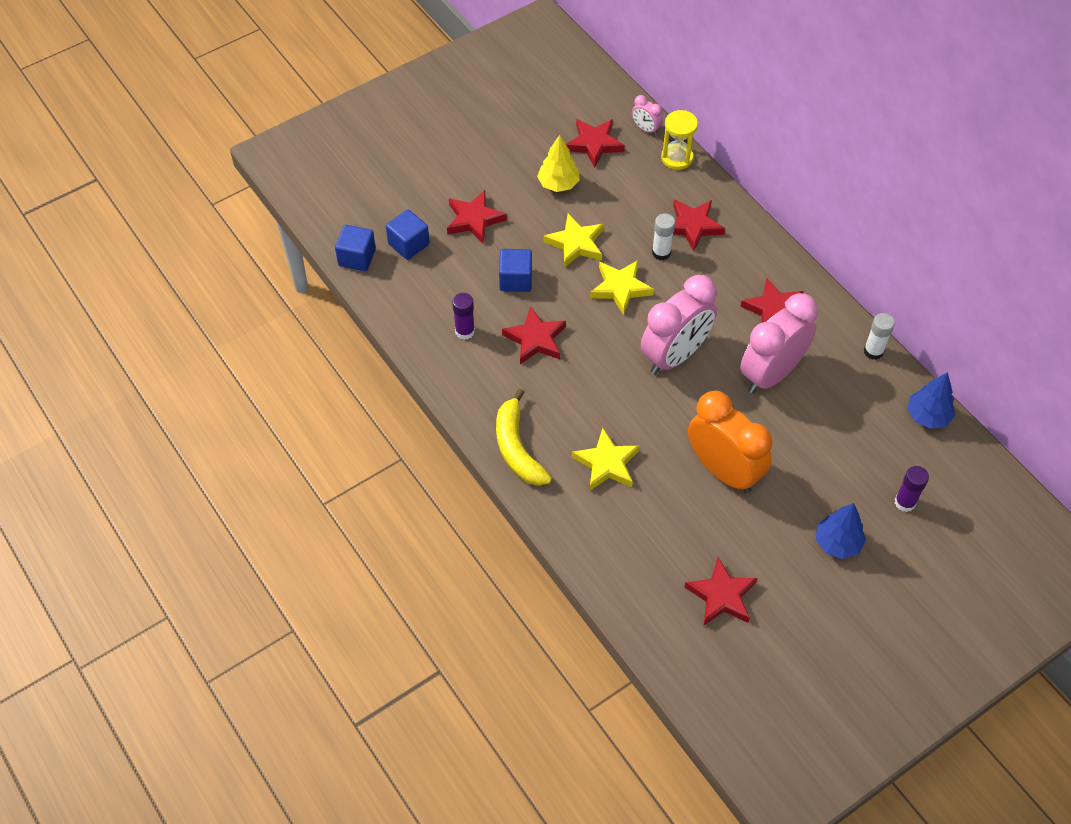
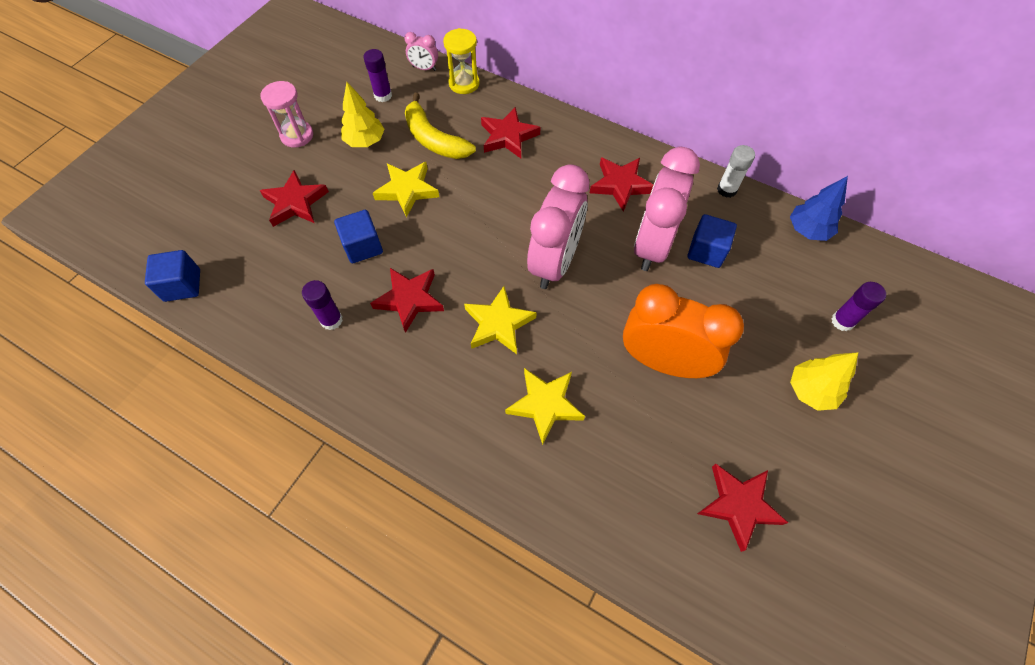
camera: 25 degrees left, 5 degrees up
blue cube [386,209,430,260] -> blue cube moved to [687,214,737,268]
yellow banana [496,388,552,486] -> yellow banana moved to [405,93,476,159]
red star [566,119,625,168] -> purple glue stick [363,49,392,102]
yellow star [590,260,654,315] -> yellow star moved to [464,286,537,354]
white glue stick [652,213,675,260] -> none
blue tree [816,503,866,559] -> yellow tree [790,352,858,411]
none -> pink hourglass [260,81,313,148]

